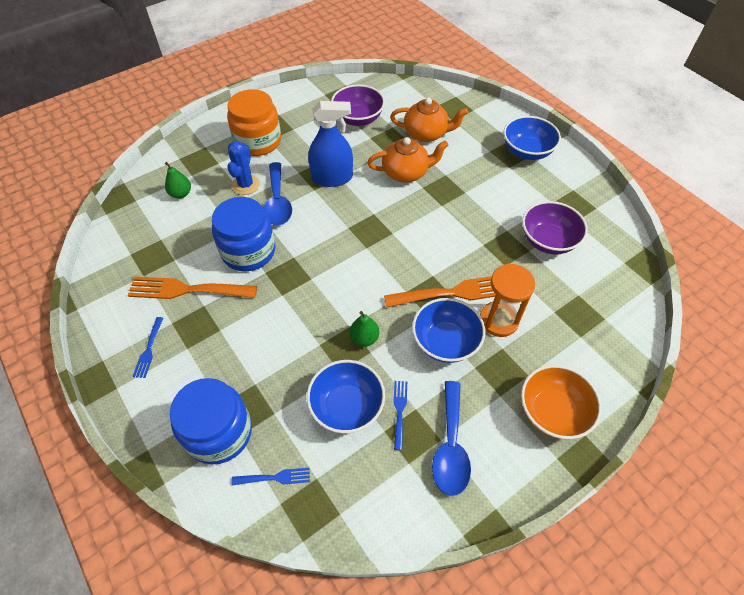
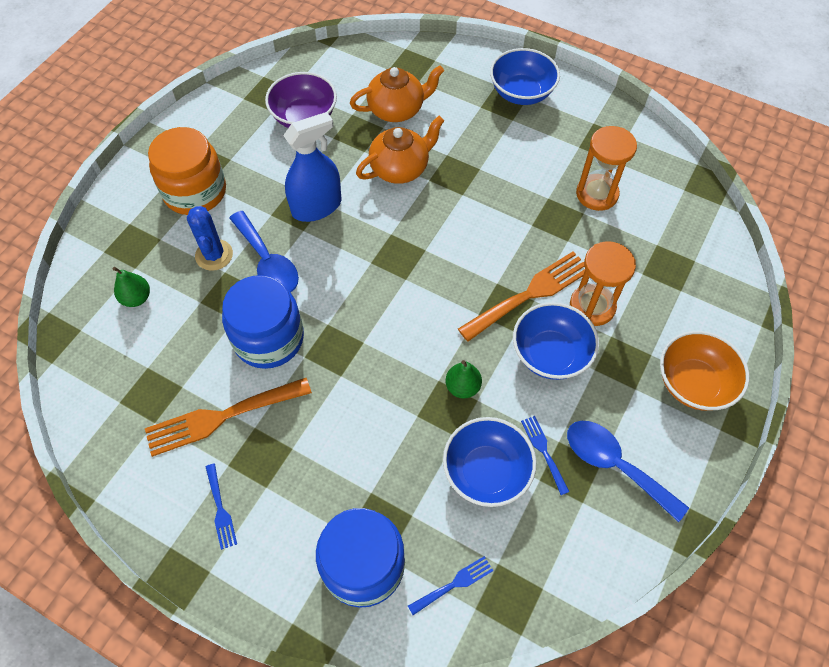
camera: 25 degrees left, 5 degrees up
blue spoon [432,381,471,496] -> blue spoon turned 150 degrees clockwise [567,421,689,522]
purple bowl [522,201,588,254] -> orange hourglass [576,126,637,211]

